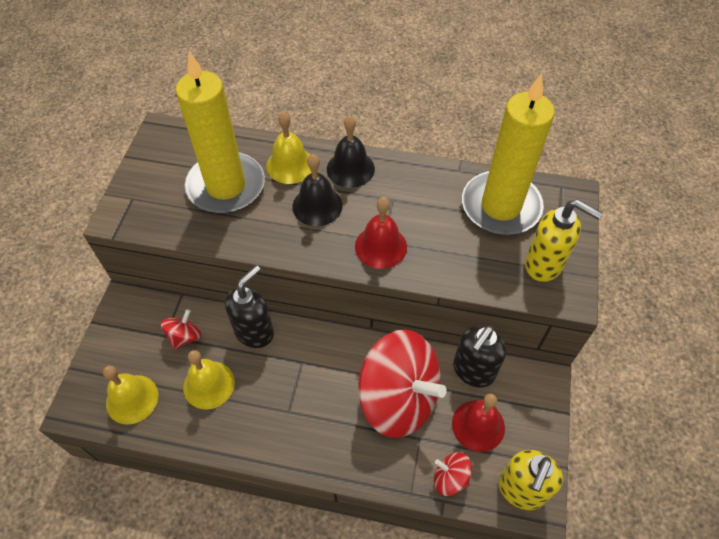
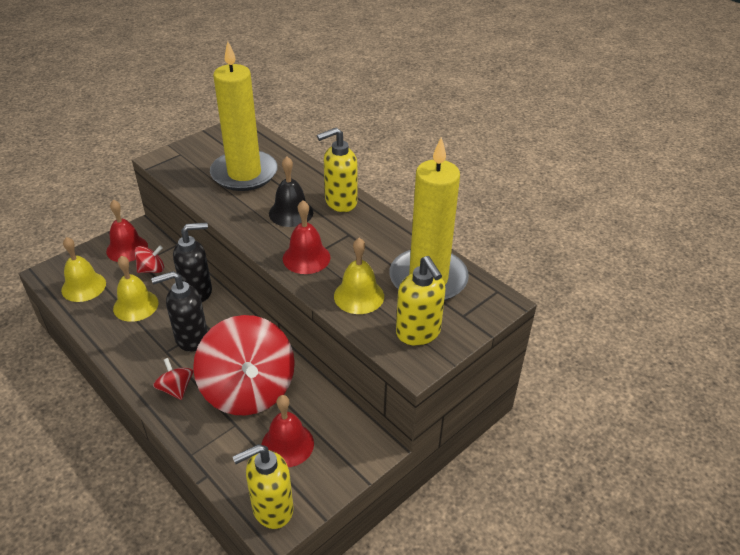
camera: 35 degrees right, 15 degrees down
yellow bell [266,112,311,184] -> yellow bell moved to [334,238,384,314]
black bell [327,116,375,188] -> yellow soap dispenser [317,128,357,212]
red spinning top [434,452,472,496] -> red spinning top moved to [153,358,193,400]
black soap dispenser [453,325,506,387] -> black soap dispenser moved to [151,271,208,352]
none -> red bell [106,200,148,262]

